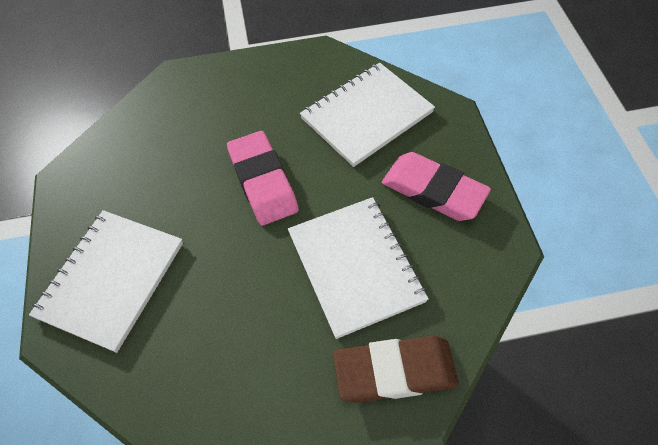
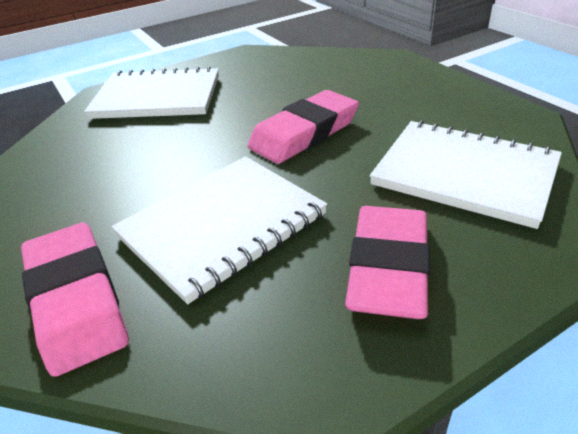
camera: 70 degrees right, 20 degrees down
brown eraser [333,336,459,403] -> pink eraser [21,223,129,377]

